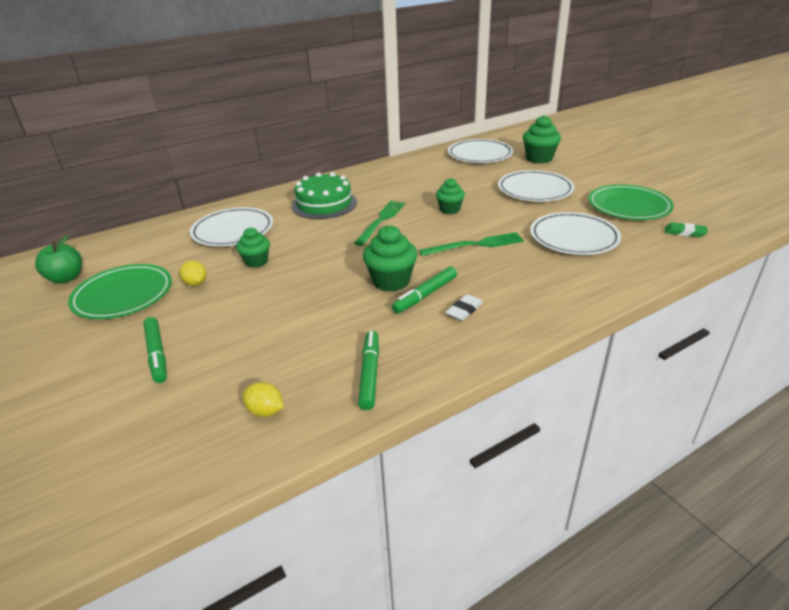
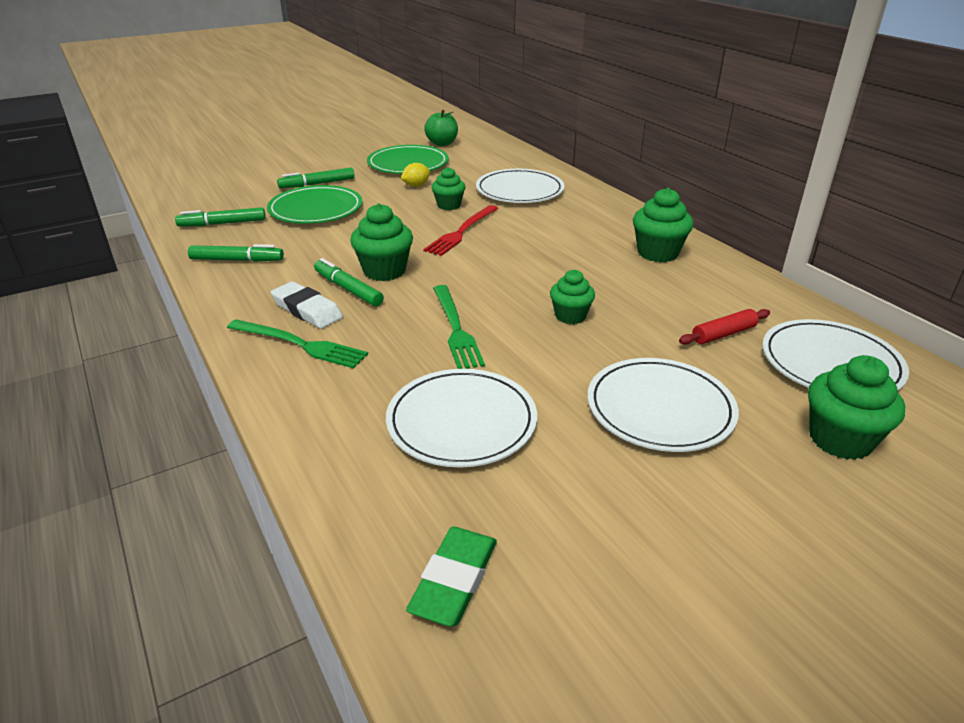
camera: 90 degrees right, 0 degrees up
yellow lemon [242,382,284,417] -> green marker [175,207,266,227]
green cake [292,172,357,219] -> none
green fork [354,201,405,246] -> green fork moved to [227,319,368,368]
white eraser [445,294,483,321] -> white eraser [271,281,343,329], size x1.51
green plate [588,184,674,220] -> green plate moved to [267,185,362,224]
green eraser [665,222,708,237] -> green eraser [406,527,497,627], size x1.51
none -> red fork [423,205,498,256]
none -> green cupcake [633,188,694,262]
none -> red rolling pin [679,309,770,345]

